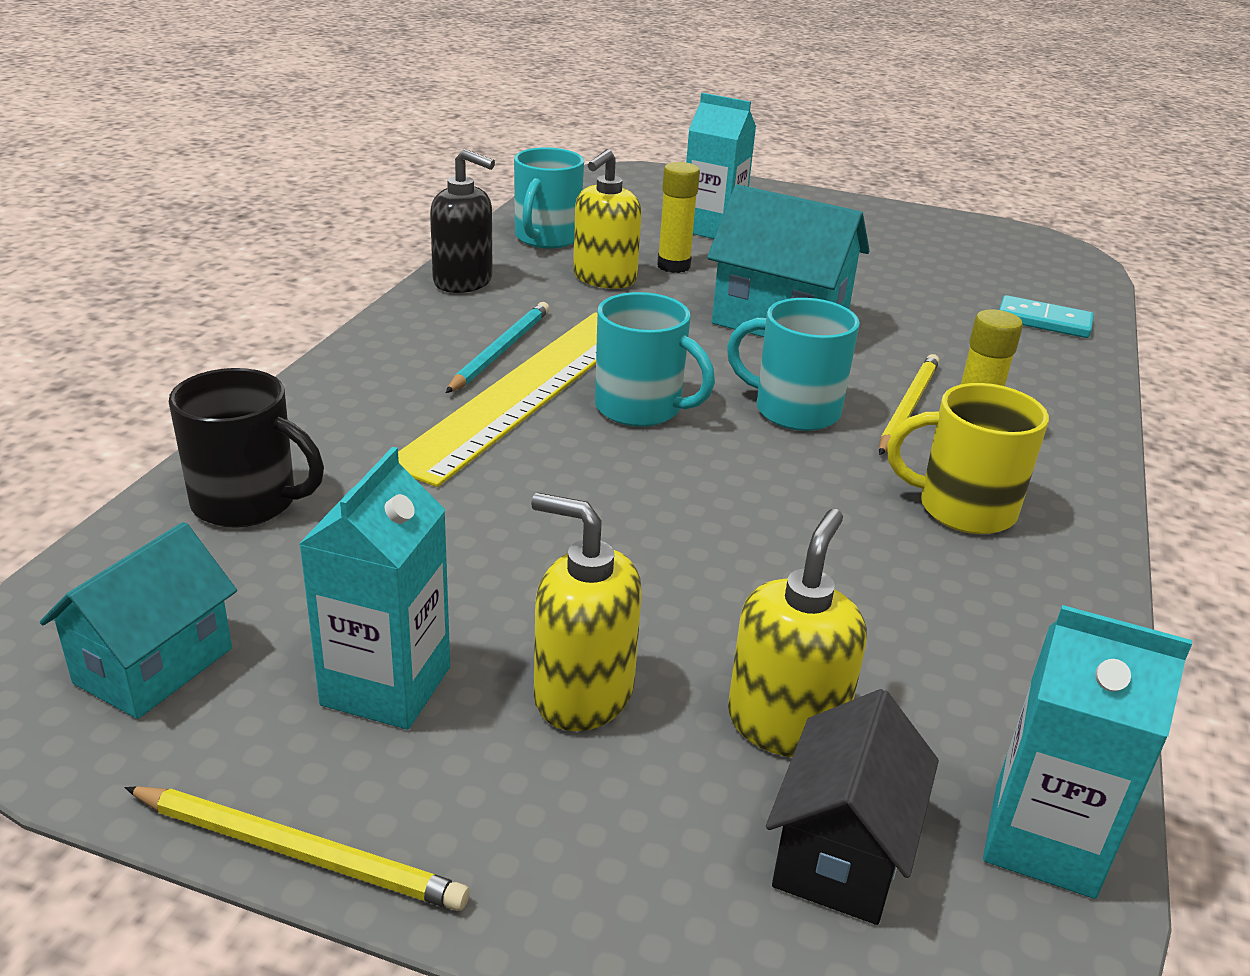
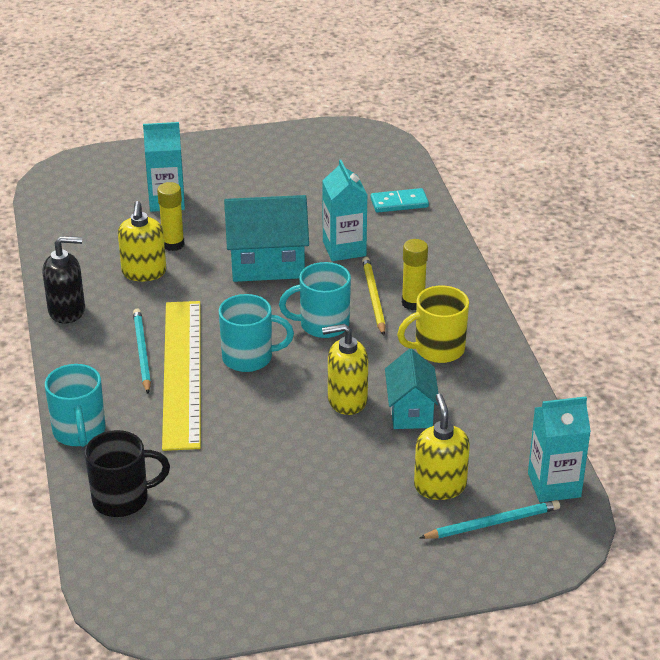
camera: 30 degrees left, 5 degrees up
turquoise house [40,522,237,719] -> turquoise house moved to [385,349,439,429]
yellow pencil [125,786,470,911] -> none
turquoise carton [299,447,450,730] -> turquoise carton moved to [322,160,367,261]
turquoise mug [514,147,584,249] -> turquoise mug moved to [45,364,105,447]
yellow soap dispenser [531,493,642,731] -> yellow soap dispenser moved to [322,324,368,415]
black house [766,689,939,925] -> turquoise pencil [419,500,560,539]

